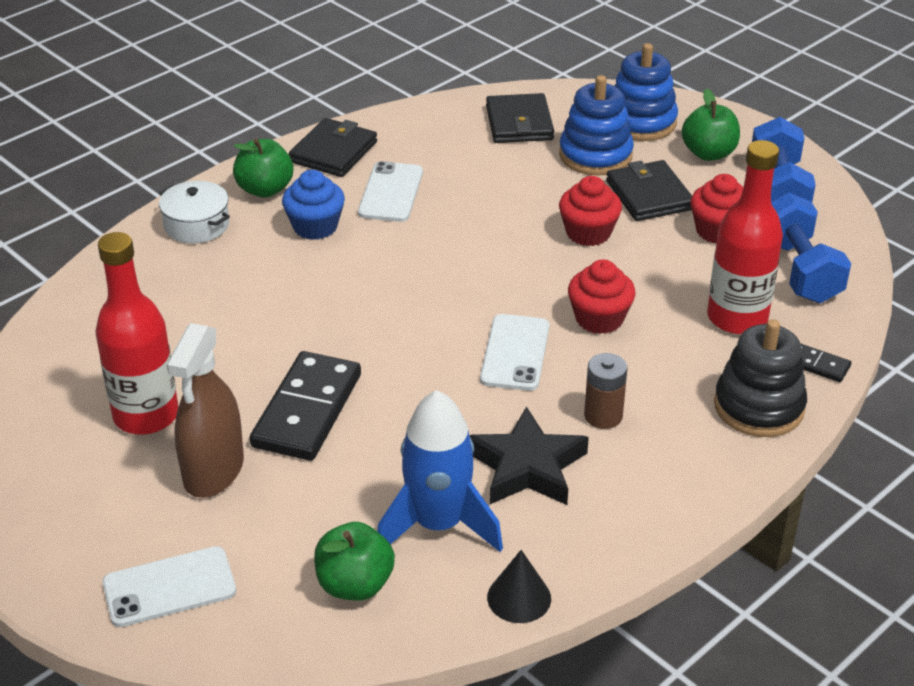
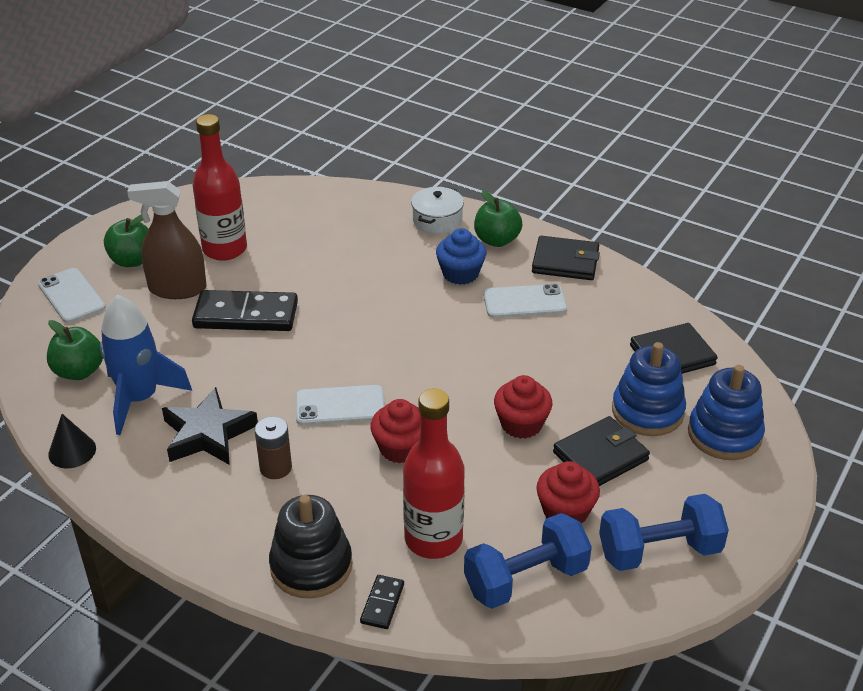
camera: 75 degrees right, 0 degrees up
green apple [682,89,740,161] -> green apple moved to [104,215,149,267]

